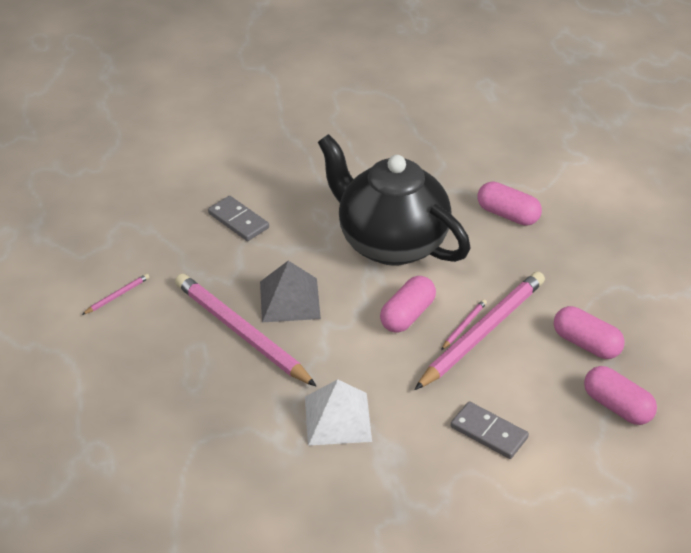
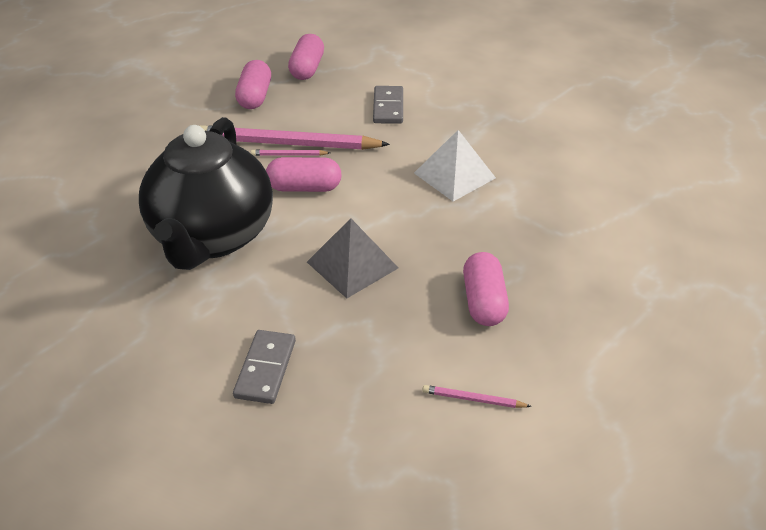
camera: 125 degrees left, 0 degrees up
pink pencil [175,274,317,387] -> none
pink capsule [477,181,542,226] -> pink capsule moved to [463,252,509,326]

